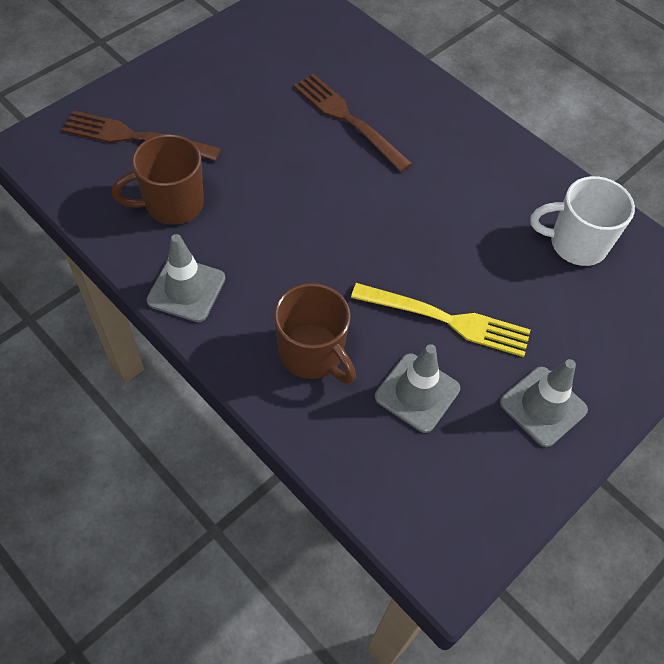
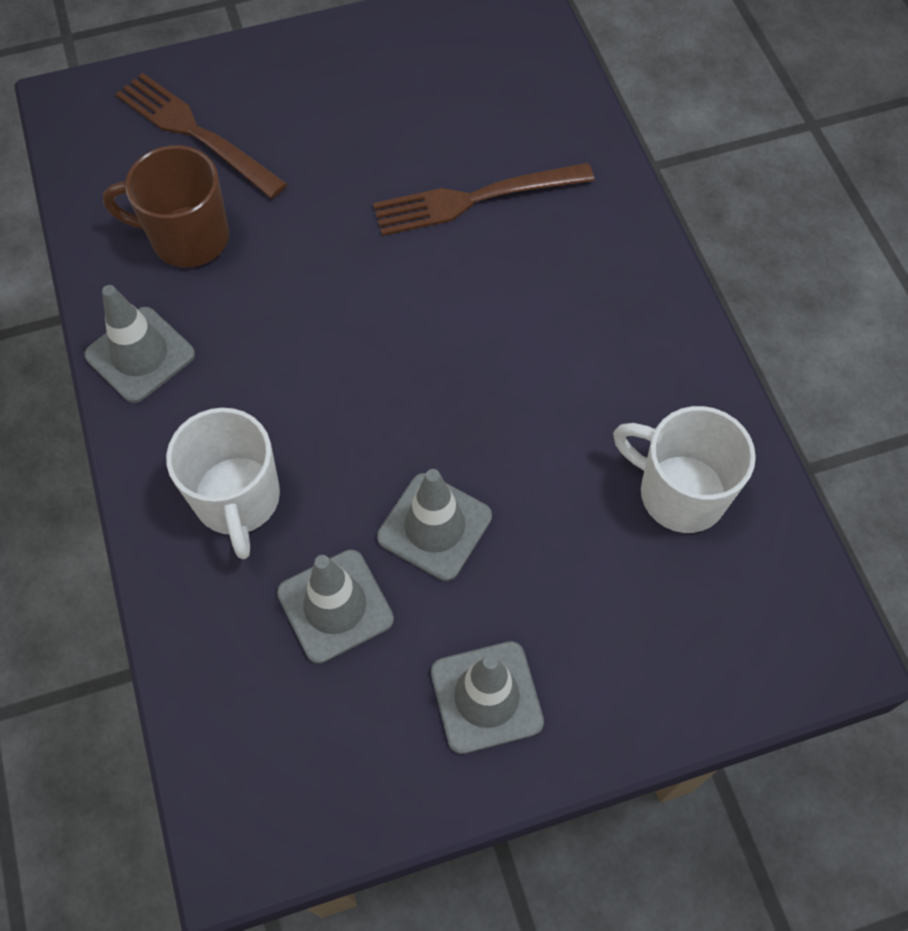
camera: 30 degrees right, 5 degrees up
brown mug [274,283,356,384] -> white mug [166,408,280,559]
brown fork [293,74,412,172] -> brown fork turned 90 degrees counterclockwise [373,163,595,236]
yellow fork [351,283,531,357] -> grey traffic cone [377,469,492,581]

